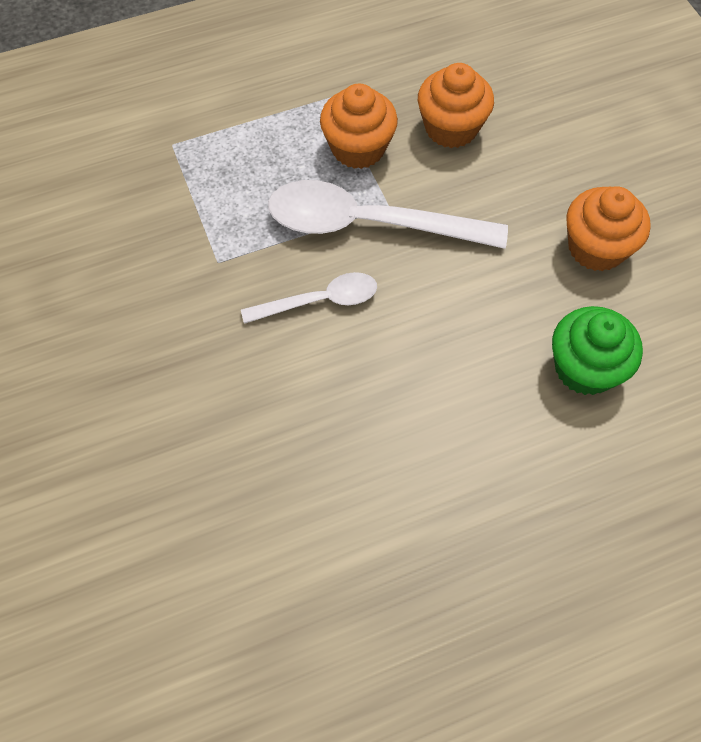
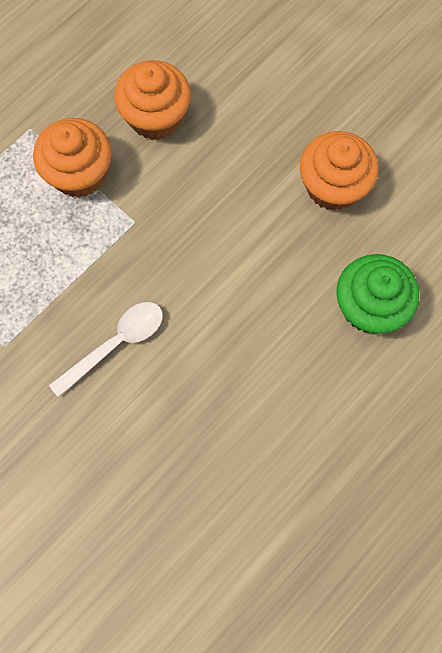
camera: 25 degrees left, 10 degrees up
white spoon [268,180,508,249] -> none

